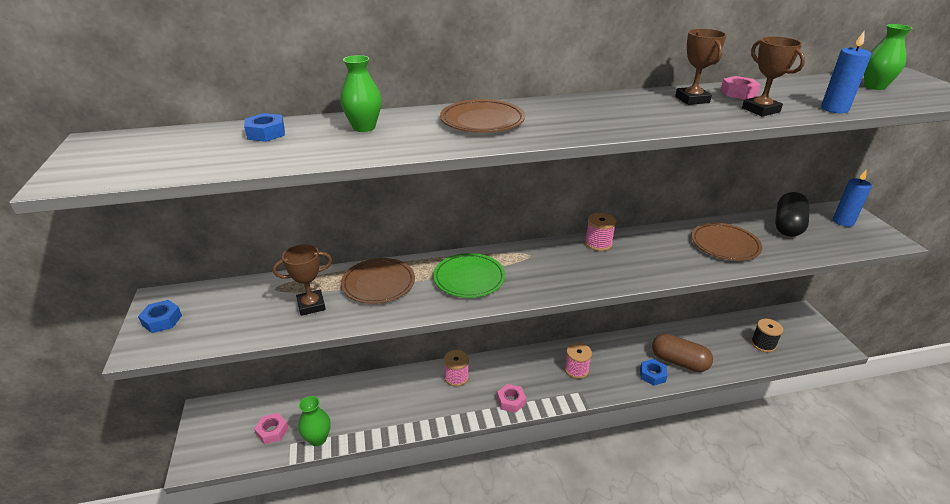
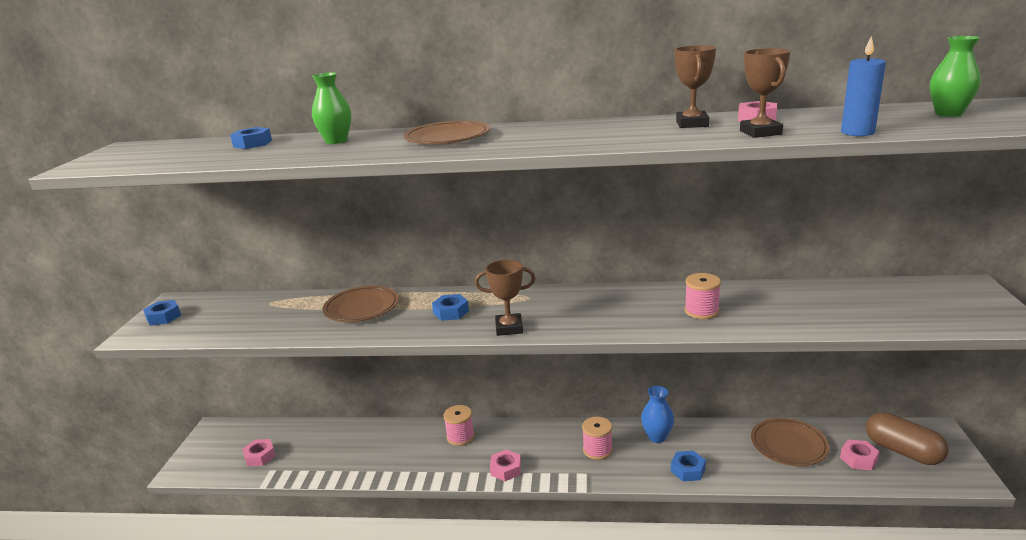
camera: 20 degrees right, 10 degrees down
brown trophy [273,244,332,316] -> brown trophy moved to [475,260,536,336]
green vase [298,396,331,446] -> none
green plate [433,253,505,298] -> blue nut [432,294,469,321]
pink spool [585,213,616,251] -> pink spool moved to [685,273,721,319]
brown capsule [652,334,713,372] -> brown capsule moved to [866,412,949,465]
brown plate [691,223,762,261] -> brown plate moved to [751,418,829,466]
black spool [751,319,783,352] -> pink nut [840,440,880,470]
black capsule [775,192,809,237] -> none
blue candle [833,169,872,227] -> none
none -> blue vase [641,386,674,443]

